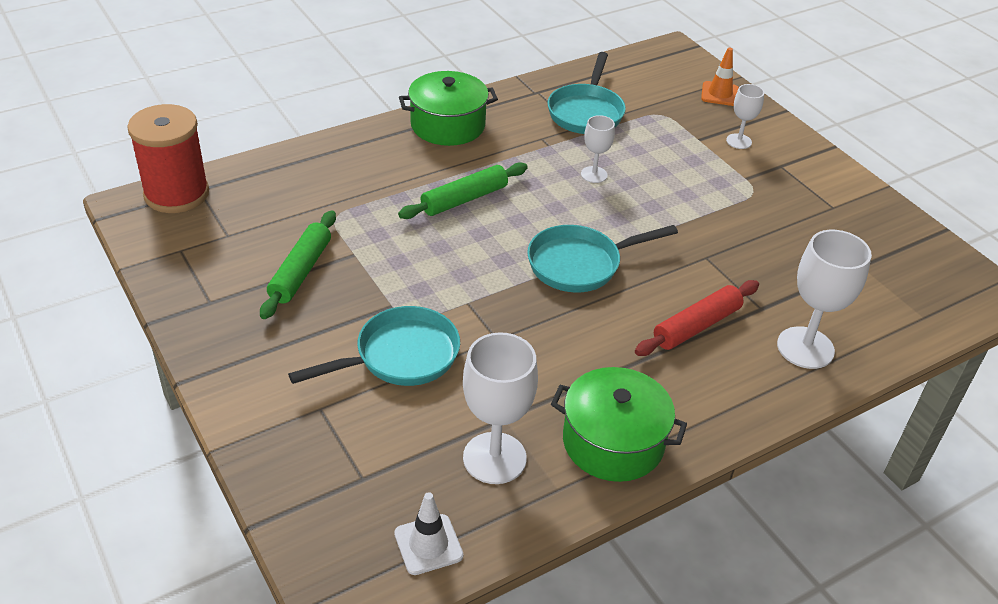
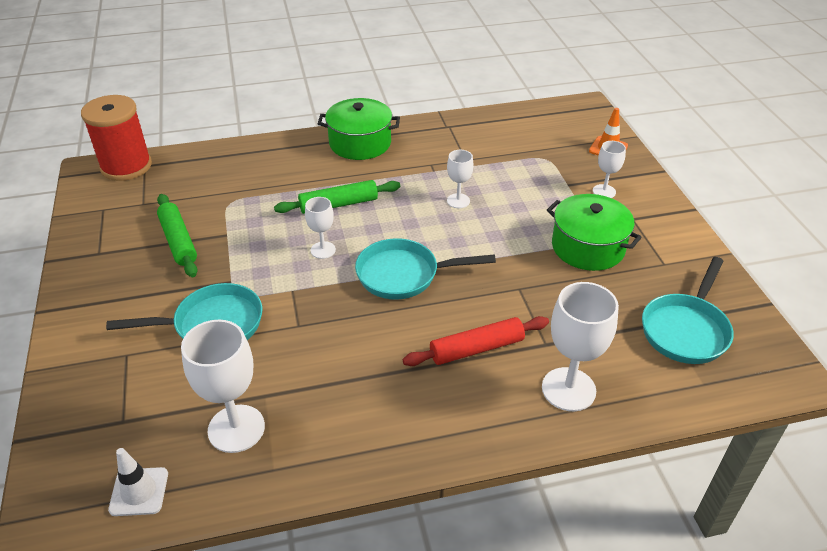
camera: 20 degrees right, 0 degrees up
green rolling pin [260,210,336,319] -> green rolling pin turned 60 degrees counterclockwise [157,194,198,277]
turquoise pan [547,52,626,134] -> turquoise pan moved to [642,257,734,364]
green pot [551,367,687,482] -> green pot moved to [547,194,642,271]
none -> white goblet [305,197,336,259]

